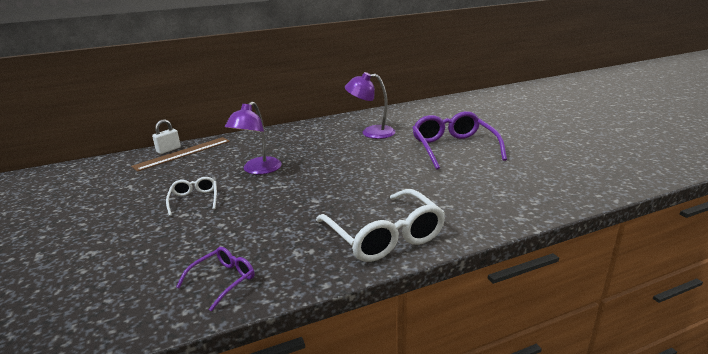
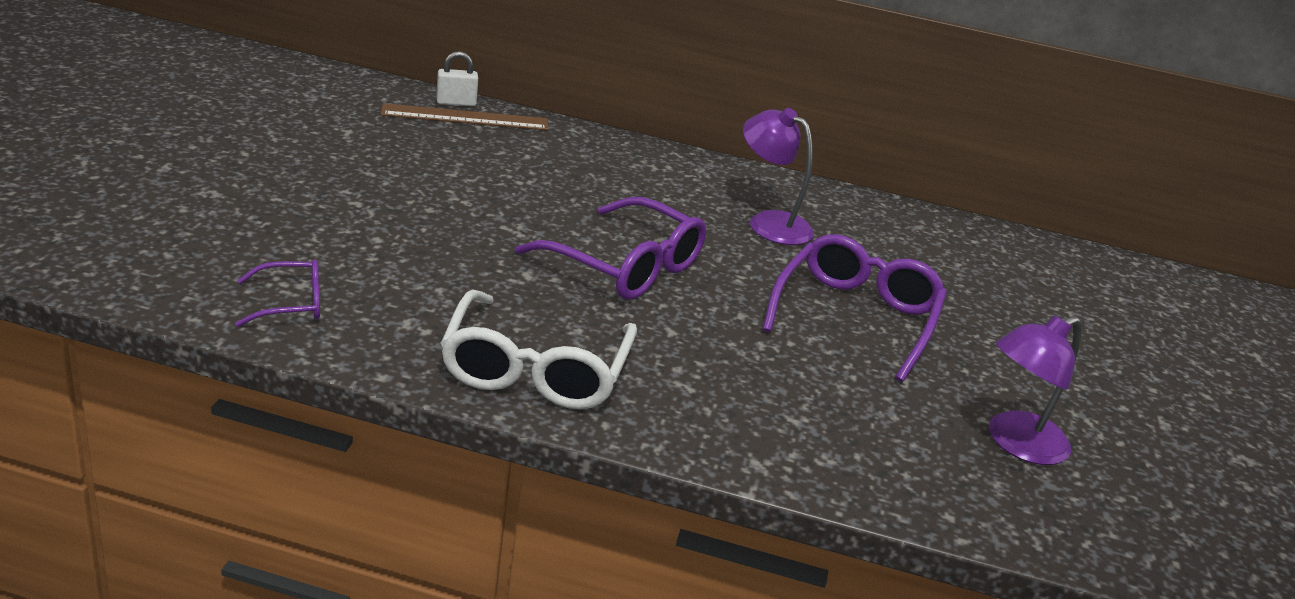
camera: 30 degrees right, 5 degrees up
white glasses [166,177,217,216] -> none
purple lamp [225,101,282,175] -> purple lamp moved to [989,315,1082,465]
none -> purple glasses [516,197,706,300]

